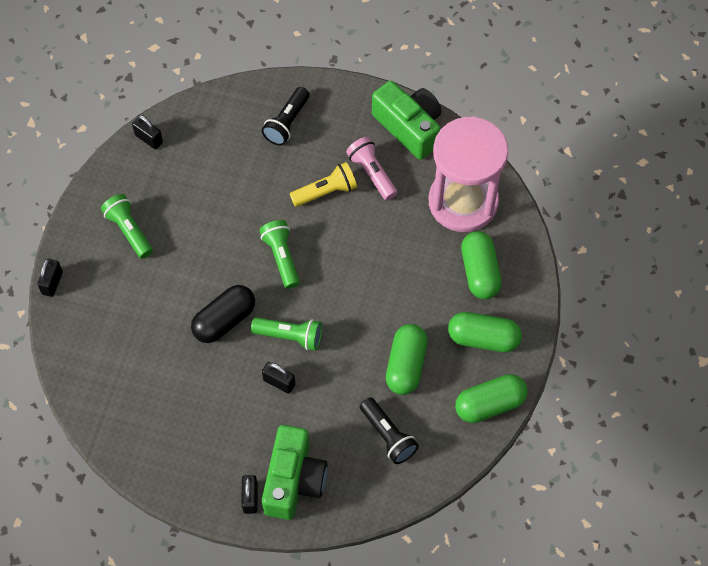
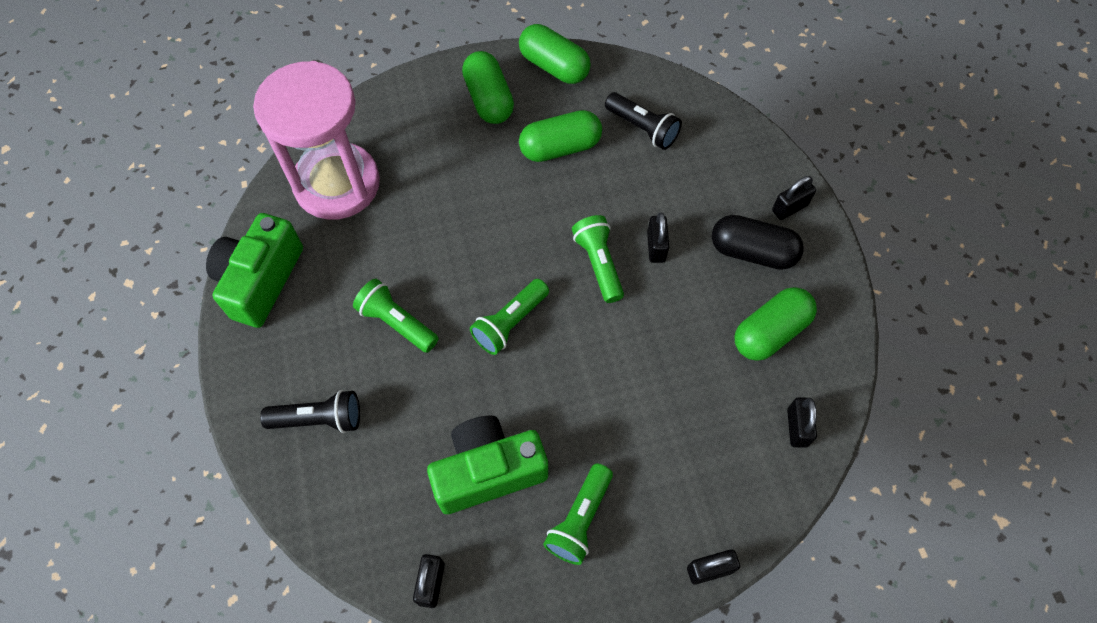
camera: 120 degrees left, 0 degrees up
black capsule [191,285,255,343] -> black capsule moved to [712,215,804,270]
green camera [262,425,327,520] -> green camera moved to [427,415,548,514]
yellow flashlight [290,162,357,207] -> green flashlight [353,279,439,353]
pink flashlight [346,137,397,200] -> none
black flashlight [360,397,419,464] -> black flashlight turned 105 degrees clockwise [605,92,682,150]
green capsule [461,231,502,299] -> green capsule moved to [735,287,817,361]
none -> black padlock [787,397,817,448]

